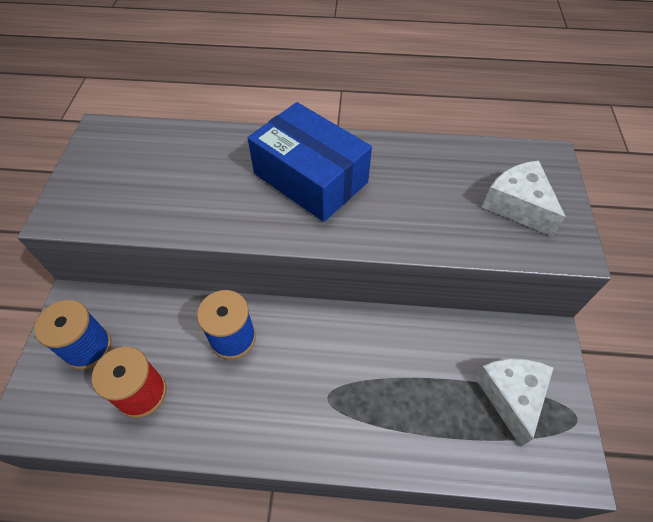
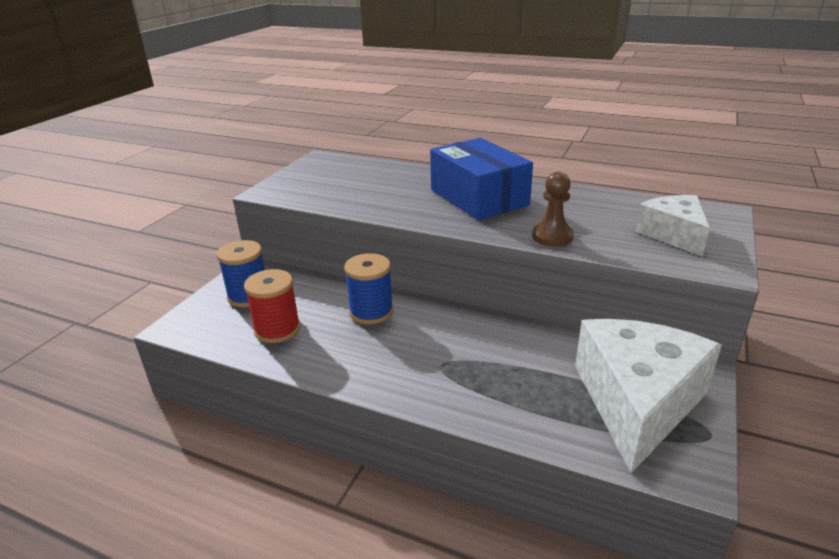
camera: 20 degrees right, 25 degrees down
white cheese [474,359,554,447] -> white cheese [575,319,722,473], size x1.73
none -> brown pawn [532,172,574,247]

